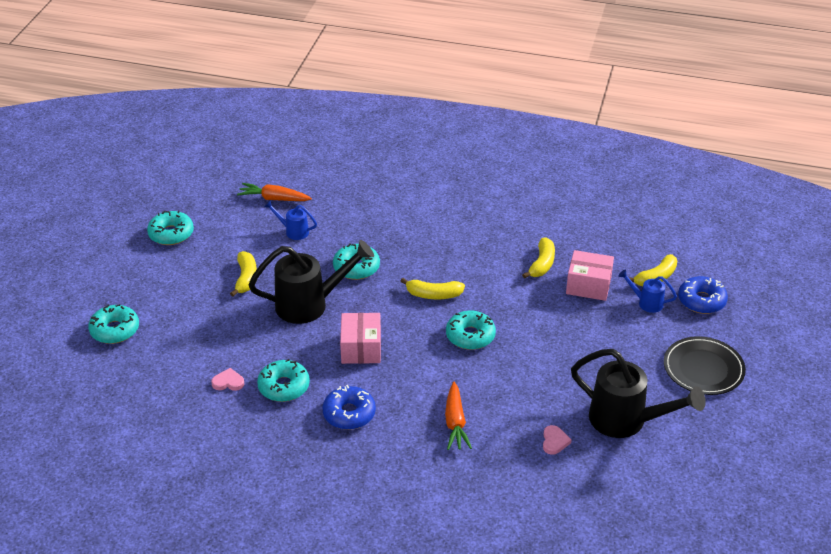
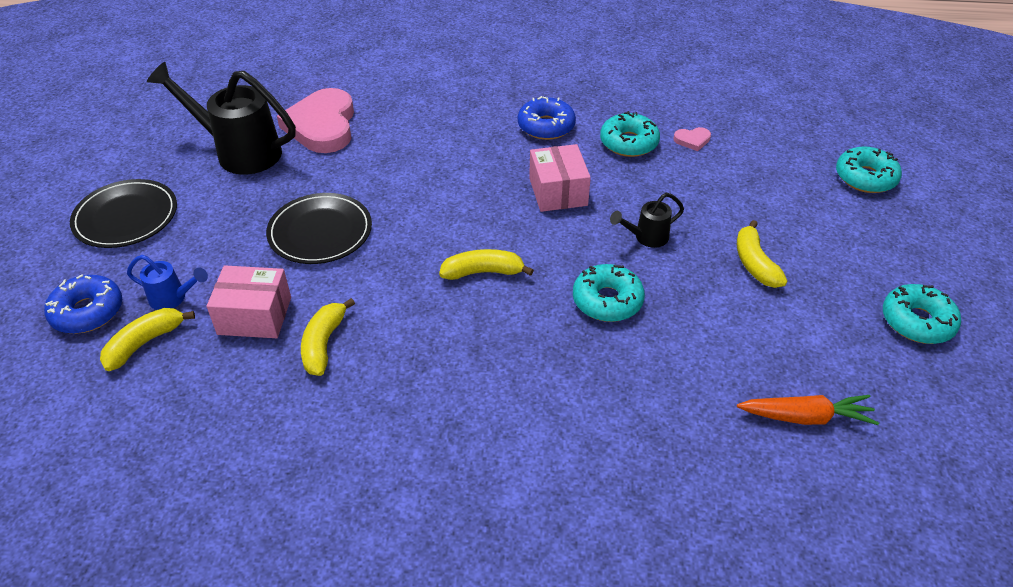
camera: 170 degrees right, 5 degrees up
black watering can [248,240,374,324] -> black watering can [610,193,684,248], size x0.48
blue watering can [264,200,317,240] -> none
orange carrot [445,382,472,450] -> none
turquoise donut [446,311,496,350] -> none
pink heart [543,425,572,455] -> pink heart [277,88,354,153], size x2.45
none -> black plate [266,193,372,264]

